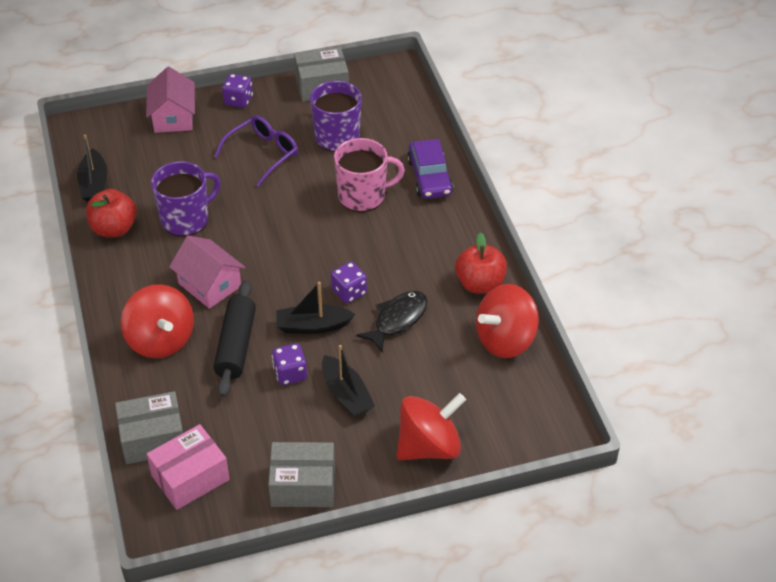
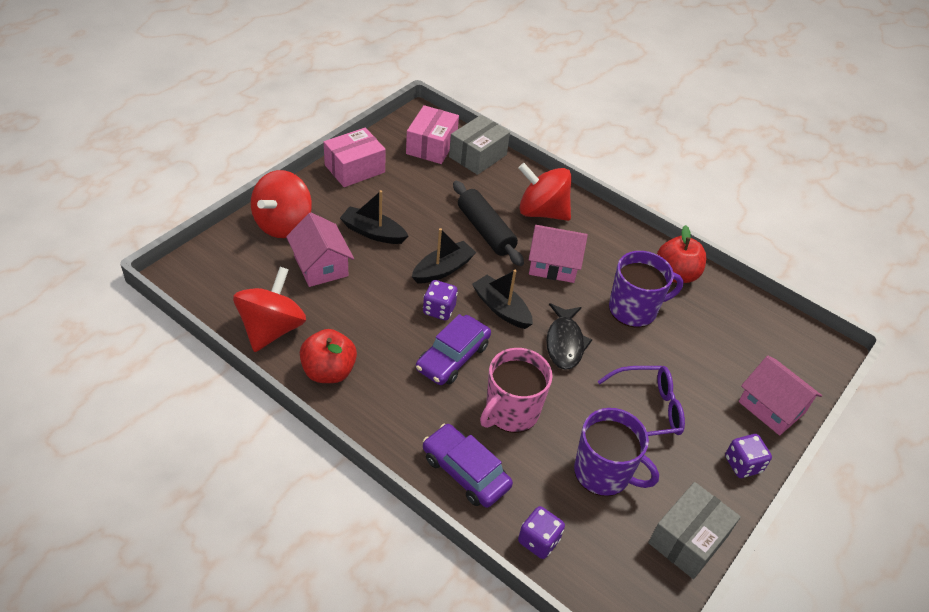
camera: 140 degrees right, 0 degrees up
black boat [77,134,107,202] -> black boat moved to [472,270,533,329]
purple mug [151,161,221,237] -> purple mug turned 120 degrees counterclockwise [609,251,683,328]
purple glasses [214,115,298,187] -> purple glasses turned 105 degrees counterclockwise [598,366,685,436]
grey box [268,442,335,507] -> pink box [324,127,386,187]
purple dice [272,343,307,385] -> purple dice moved to [518,506,565,559]
black fish [356,291,428,352] -> black fish moved to [546,303,592,370]
none -> pink house [286,212,354,287]
none -> purple car [416,314,491,385]

